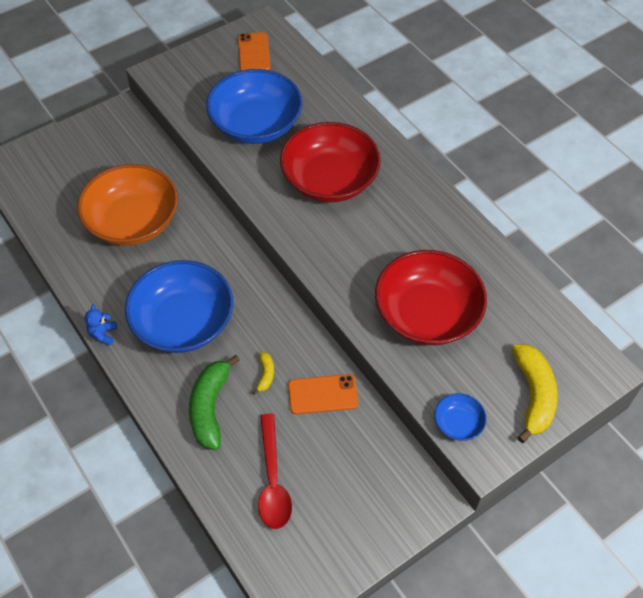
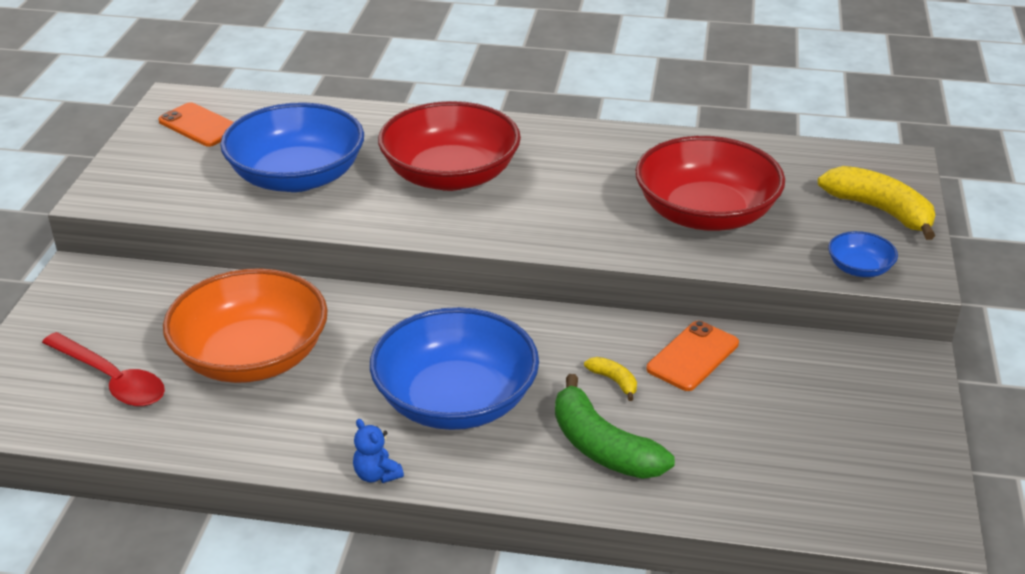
camera: 45 degrees left, 20 degrees down
red spoon [258,414,292,529] -> red spoon moved to [42,332,165,407]

